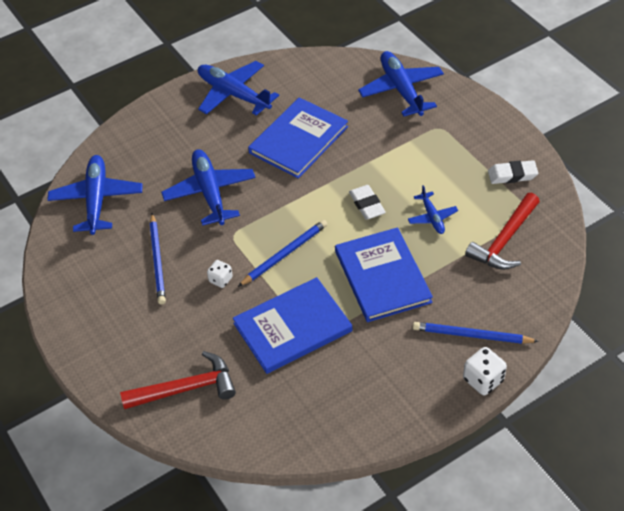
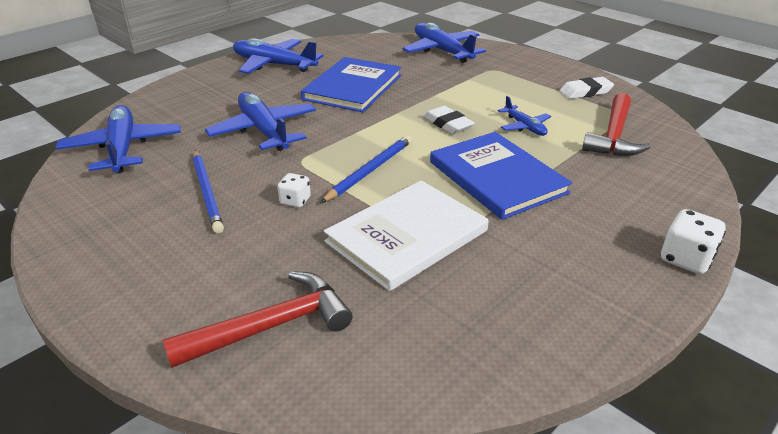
camera: 15 degrees left, 15 degrees down
blue book [233,277,352,374] -> white book [324,180,489,291]
blue pencil [413,322,539,344] -> none

